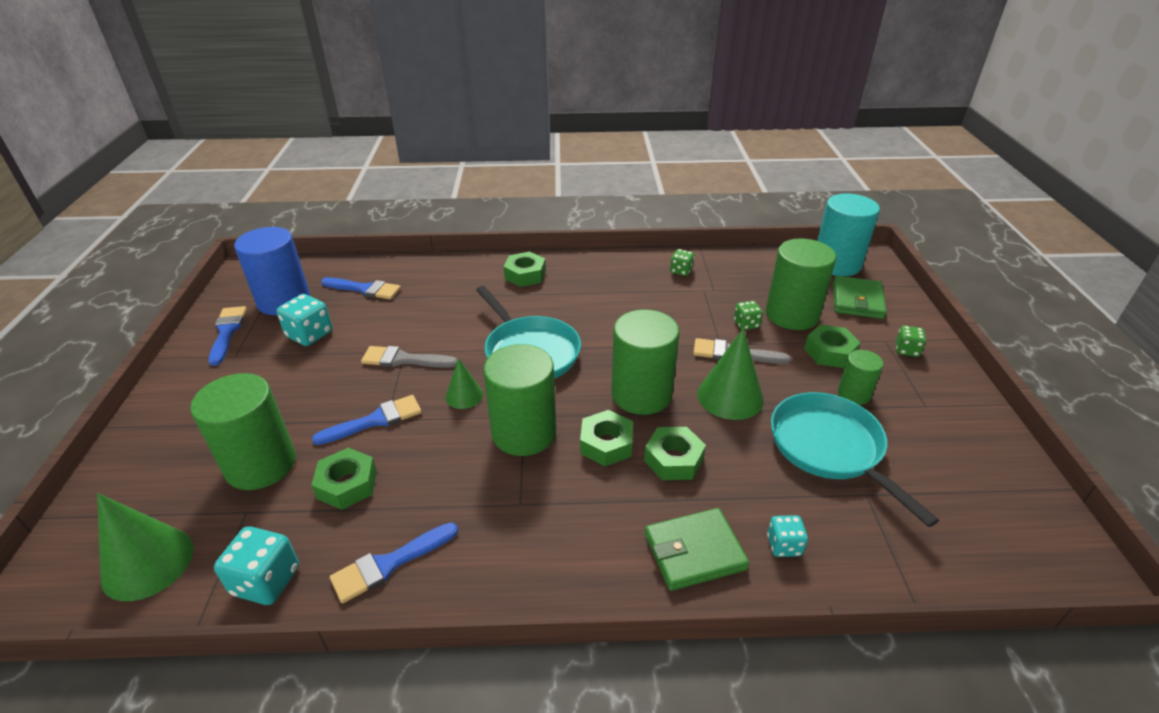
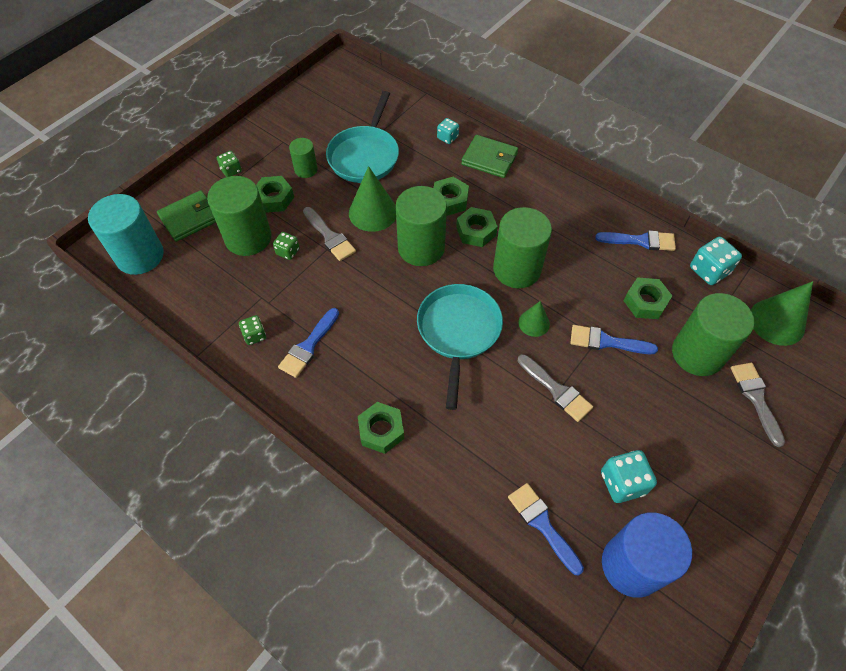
camera: 140 degrees left, 20 degrees up
blue brush [208,306,247,366] -> blue brush moved to [278,308,339,378]
none -> grey brush [731,363,785,447]

